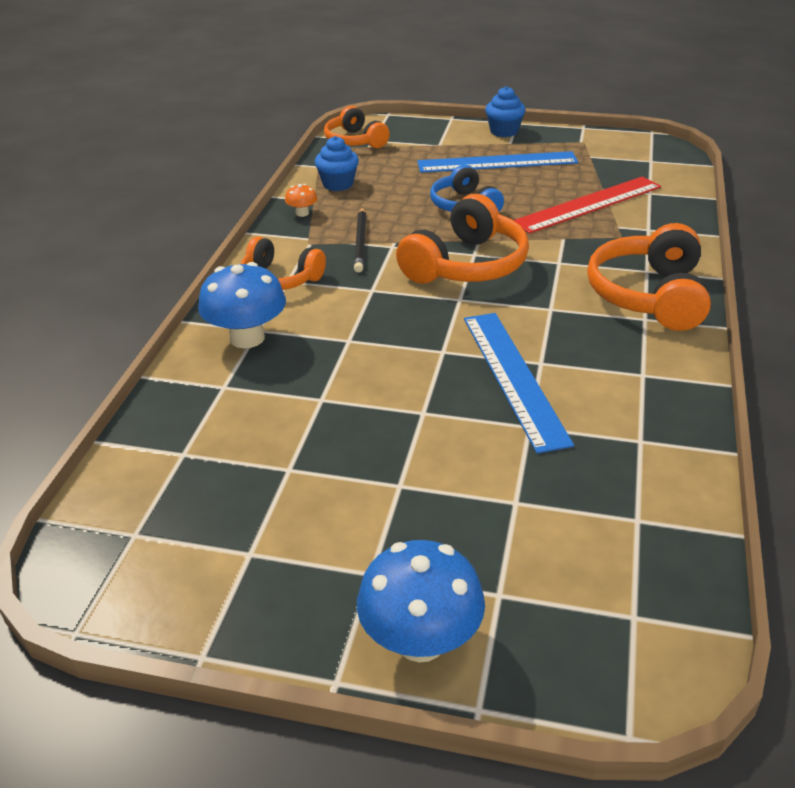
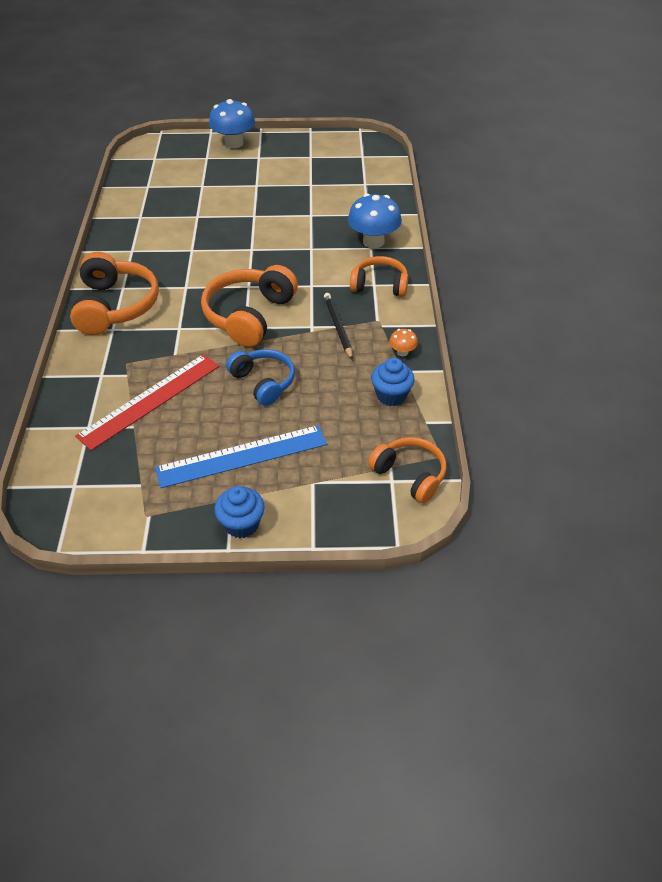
camera: 165 degrees right, 10 degrees up
blue ruler [464,313,574,454] -> none

